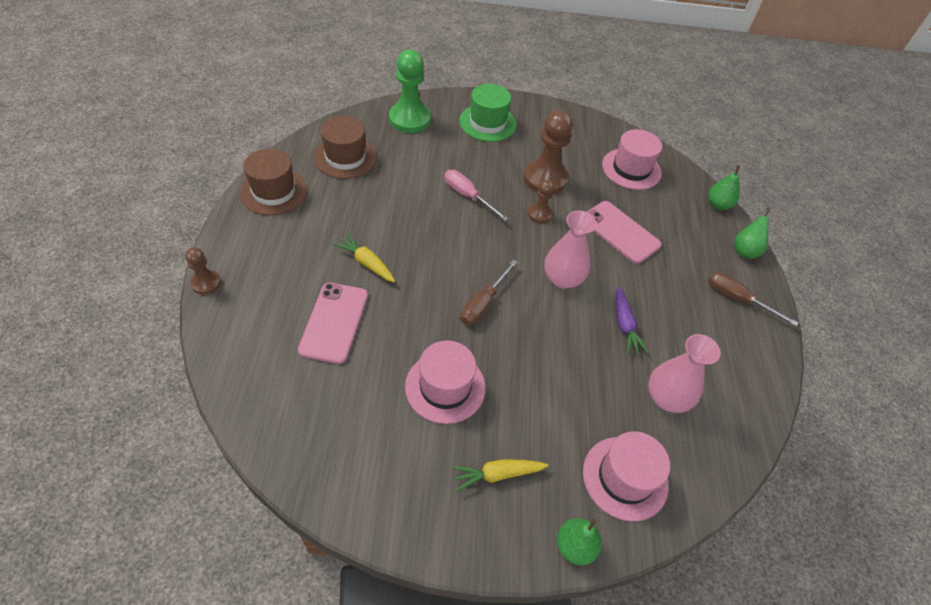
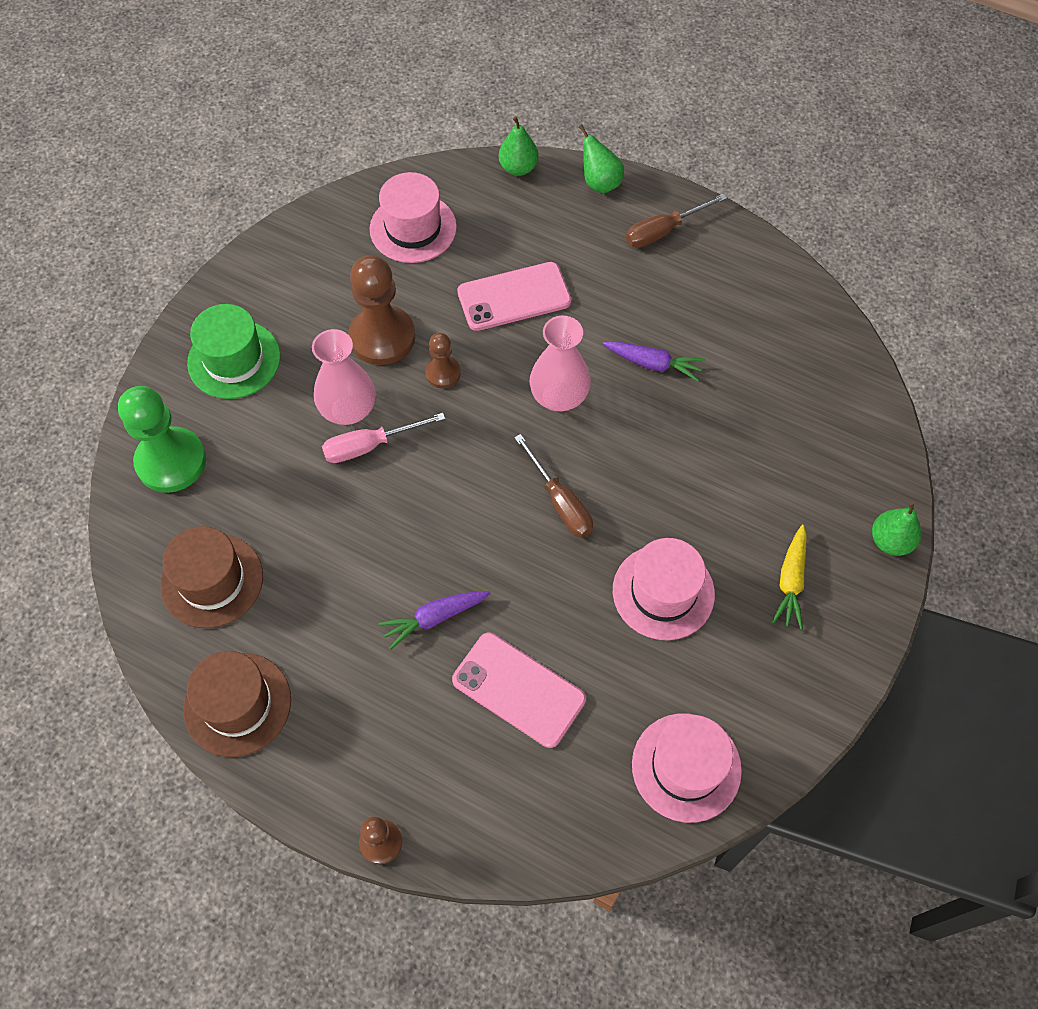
camera: 60 degrees left, 10 degrees up
yellow carrot [333,233,395,282] -> purple carrot [379,591,490,649]
pink hat [583,431,670,521] -> pink hat moved to [632,714,742,823]
pink vase [648,334,721,413] -> pink vase moved to [312,329,376,425]

